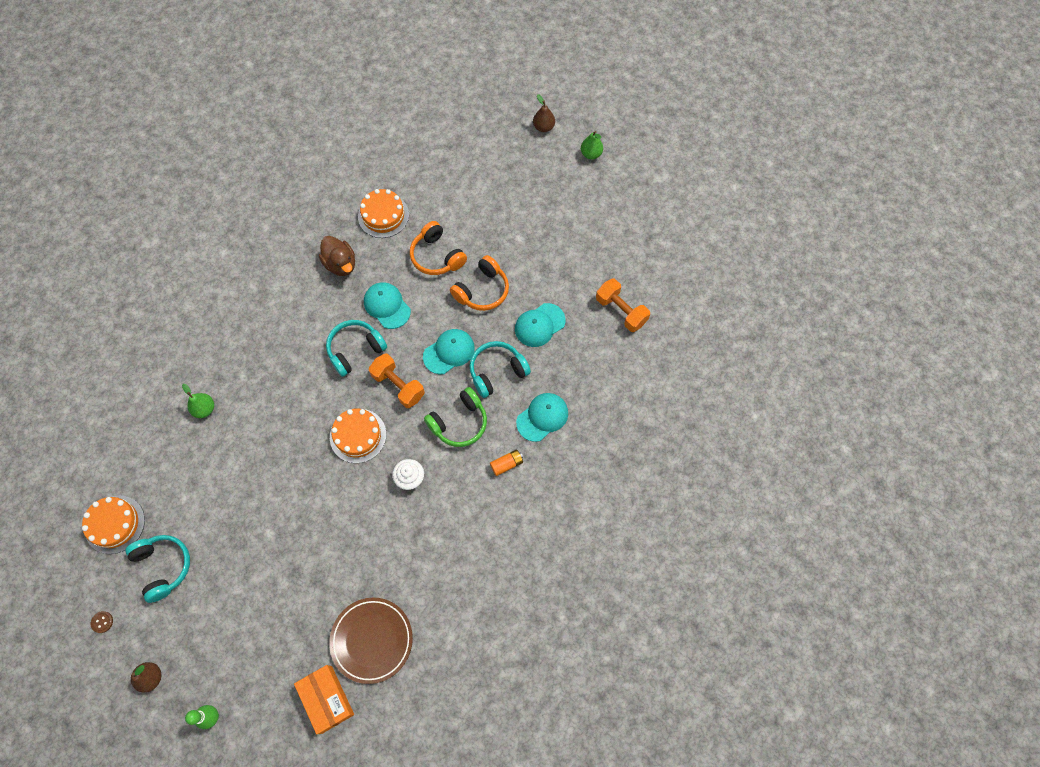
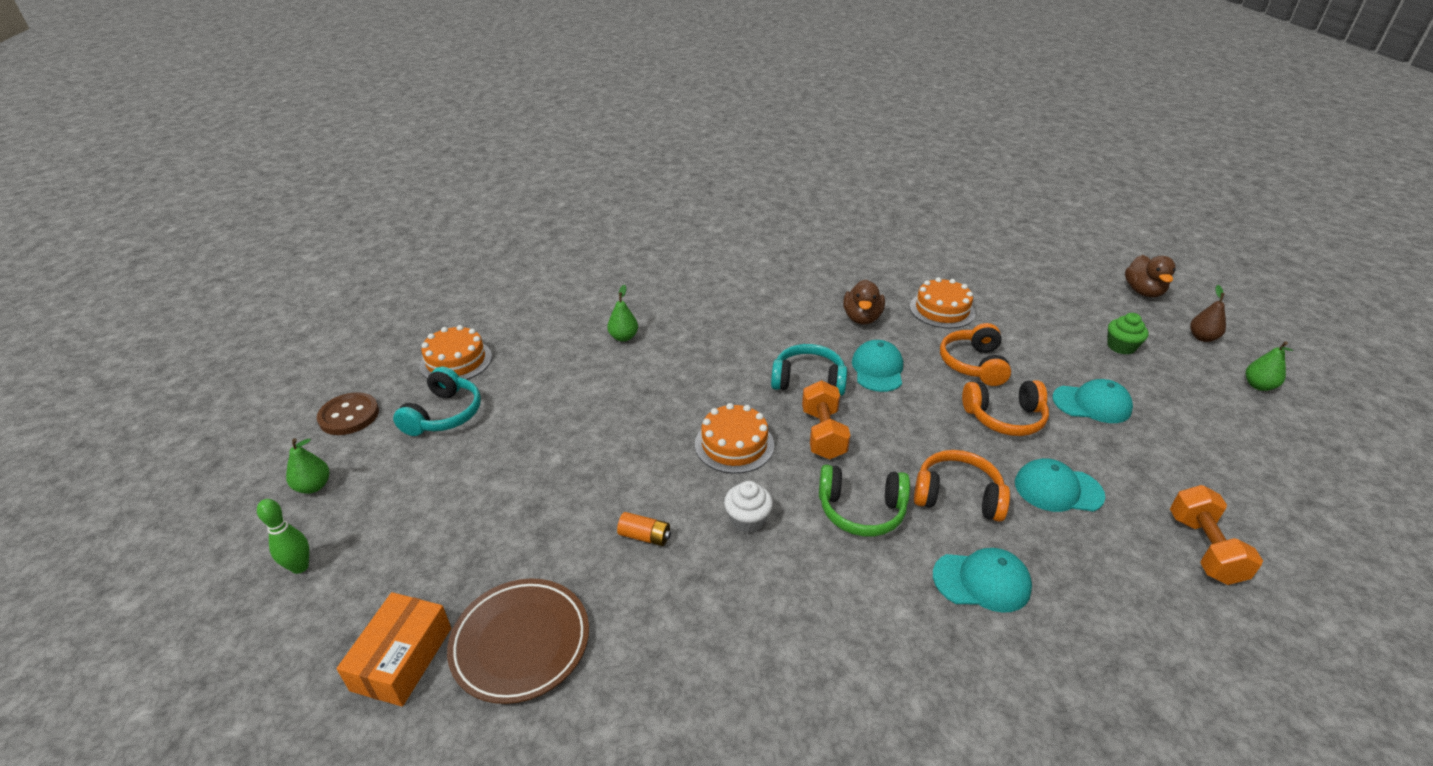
camera: 45 degrees right, 30 degrees down
brown button [91,611,113,633] -> brown button [317,392,379,435], size x2.16
brown pear [131,662,161,693] -> green pear [286,438,329,494]
turquoise cap [423,329,475,374] -> turquoise cap moved to [1052,379,1133,423]
turquoise headphones [470,341,531,398] -> orange headphones [914,450,1010,522]
orange battery [490,450,523,476] -> orange battery moved to [617,512,671,546]
none -> green cupcake [1107,313,1149,355]
none -> brown duck [1125,255,1176,297]

